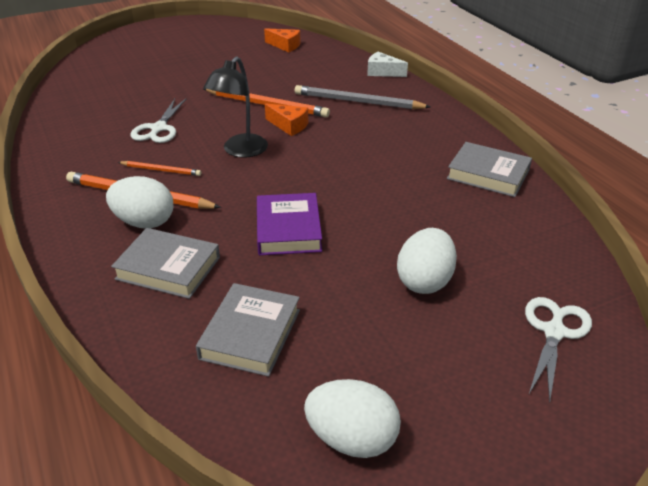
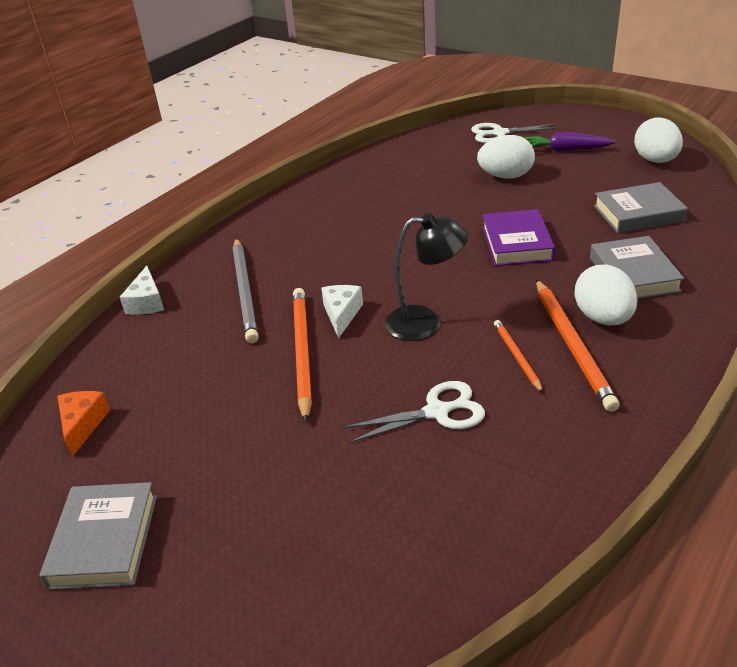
camera: 115 degrees left, 0 degrees up
purple book [257,193,322,255] -> purple book turned 60 degrees counterclockwise [482,209,555,266]
orange cheese [265,103,308,136] -> white cheese [321,285,363,339]
grey book [447,142,532,197] -> grey book moved to [39,482,157,590]
none -> purple carrot [523,132,616,152]

